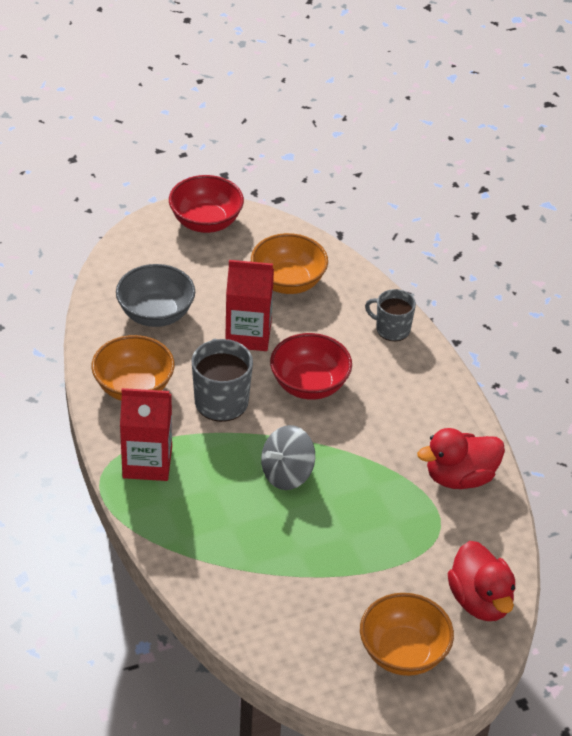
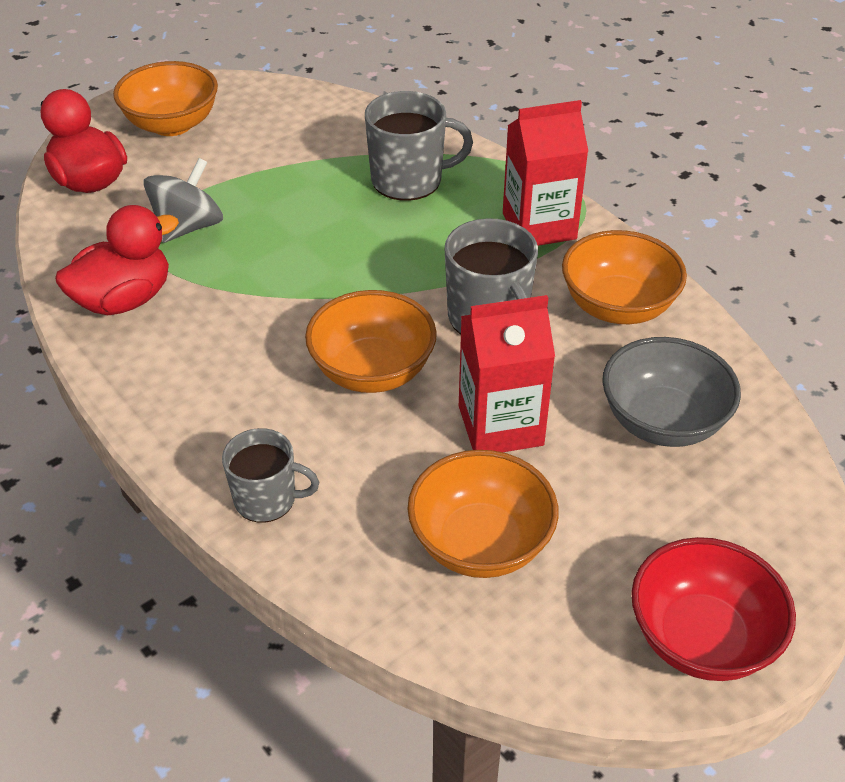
camera: 165 degrees right, 0 degrees up
grey spinning top [261,425,315,490] -> grey spinning top moved to [143,158,223,243]
red bowl [270,333,352,400] -> orange bowl [305,290,437,393]
none -> grey mug [365,91,473,201]

